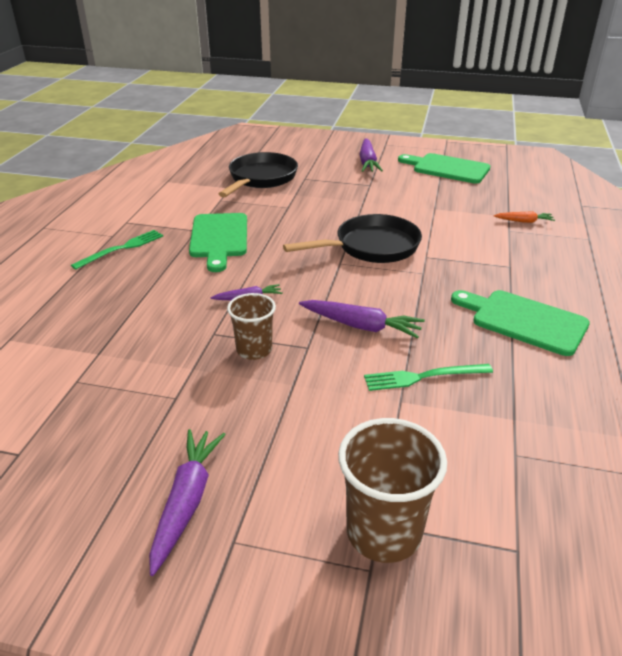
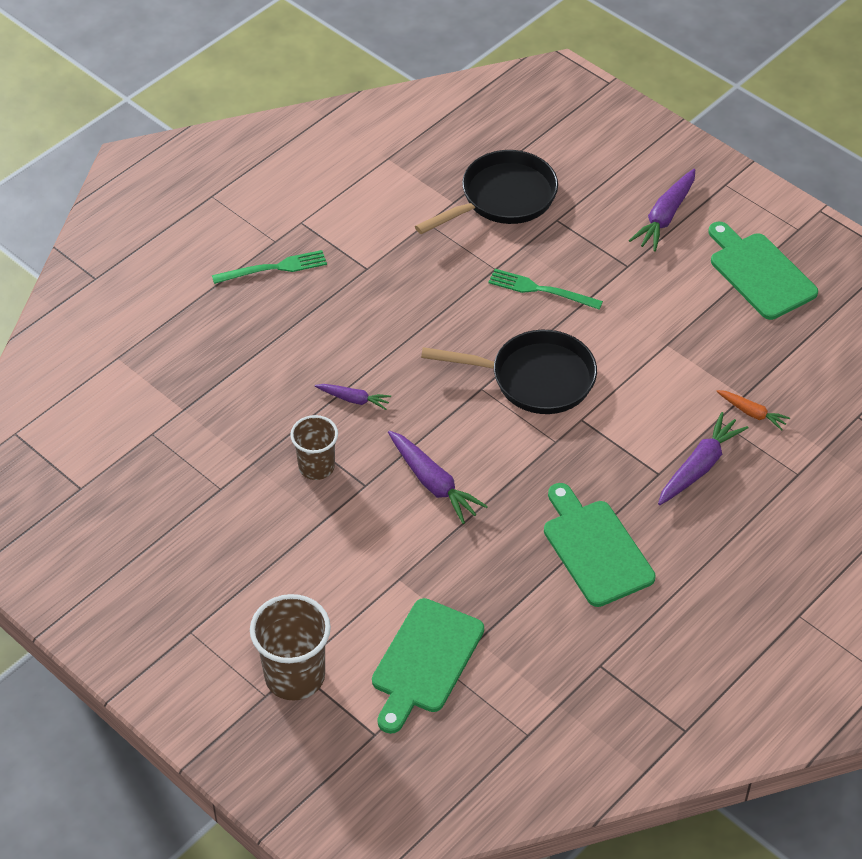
camera: 30 degrees right, 15 degrees up
purple carrot [149,429,226,576] -> purple carrot moved to [658,412,748,505]
green cutting board [189,213,247,272] -> green cutting board moved to [372,598,484,734]
green fork [364,364,493,391] -> green fork moved to [488,269,603,310]

